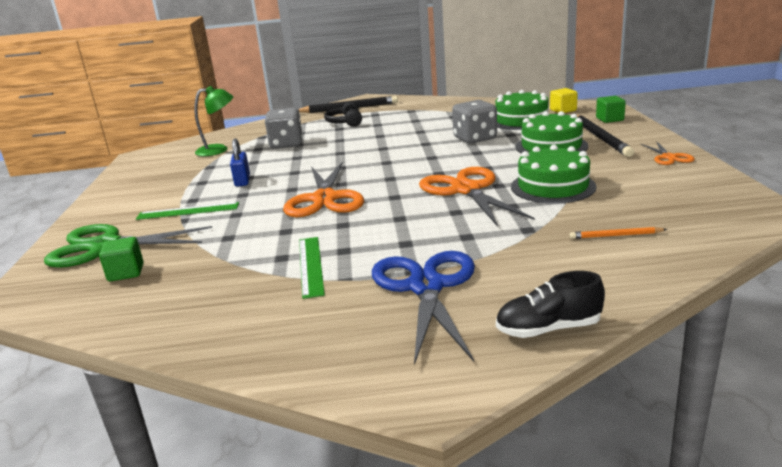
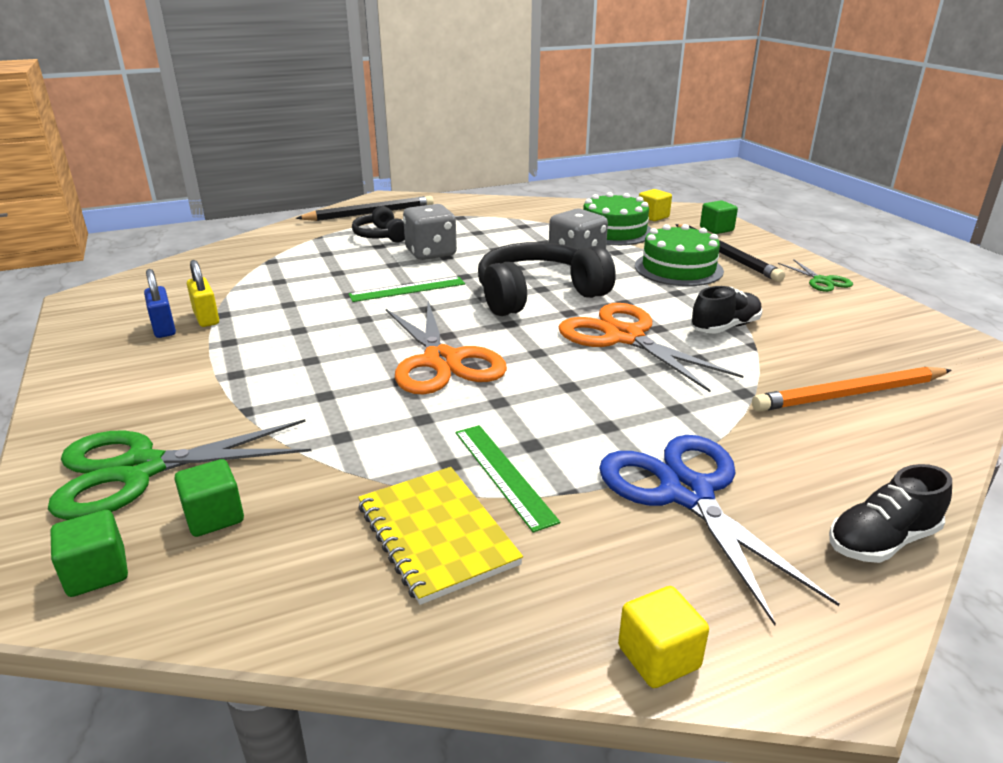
camera: 20 degrees left, 5 degrees up
green ruler [136,202,239,220] -> green ruler moved to [348,277,465,302]
green lamp [194,86,233,156] -> none
blue padlock [230,138,250,187] -> blue padlock moved to [144,269,176,338]
grey dice [265,108,303,149] -> grey dice moved to [403,204,457,260]
green cake [511,145,597,203] -> black shoe [691,286,762,333]
orange pencil [570,227,667,239] -> orange pencil [752,367,951,412], size x1.99
orange scissors [641,141,695,165] -> green scissors [778,259,853,292]
none -> green cube [51,510,128,597]
none -> yellow padlock [187,260,219,327]
none -> yellow notebook [358,467,523,605]
none -> black headphones [478,242,616,316]
none -> yellow cube [618,586,709,688]

